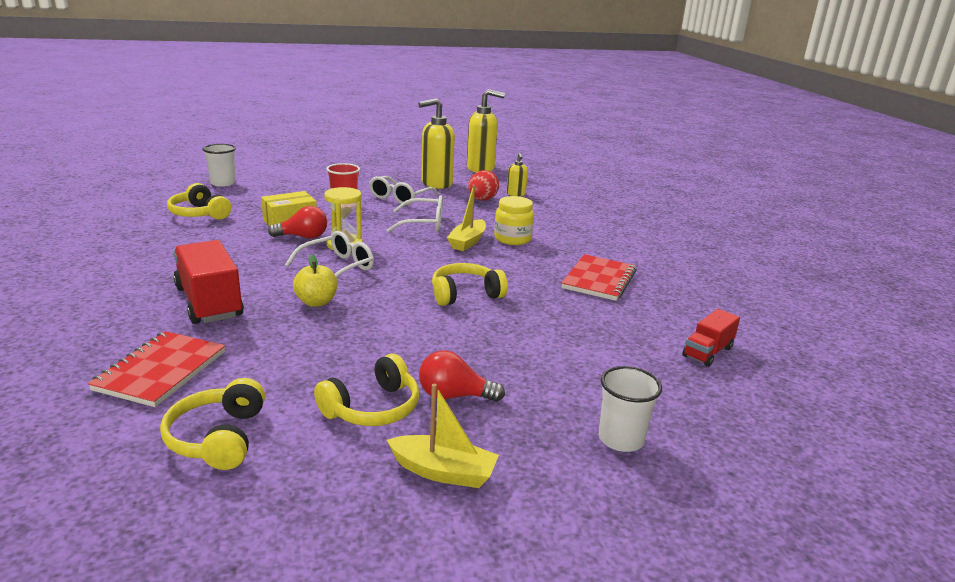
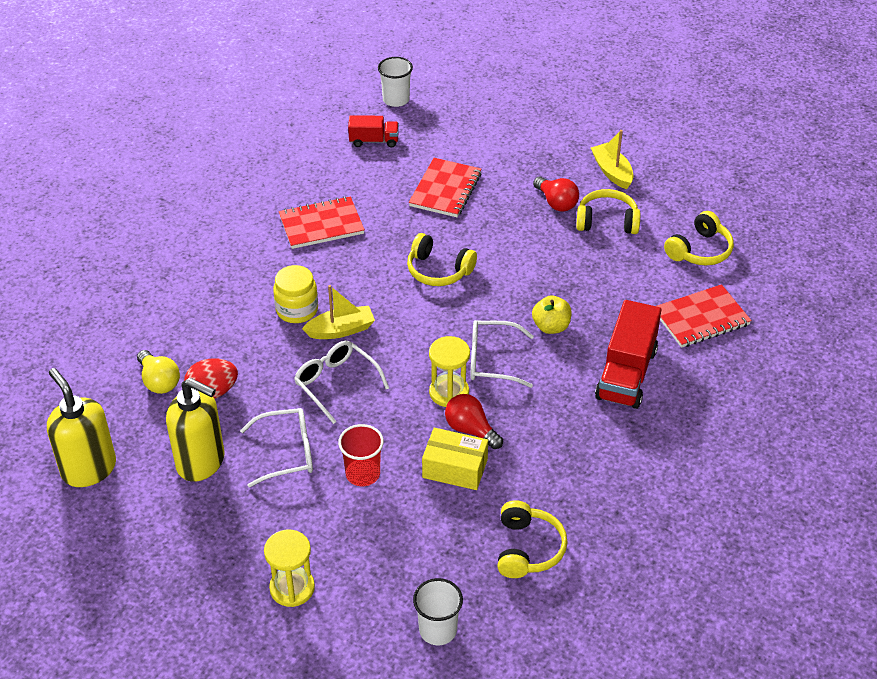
camera: 130 degrees left, 20 degrees up
yellow soap dispenser [507,153,528,196] -> yellow light bulb [137,350,180,394]
white cup [599,366,662,452] -> white cup moved to [378,57,413,107]
none -> yellow hourglass [264,530,315,607]
none -> red notebook [409,158,482,217]

